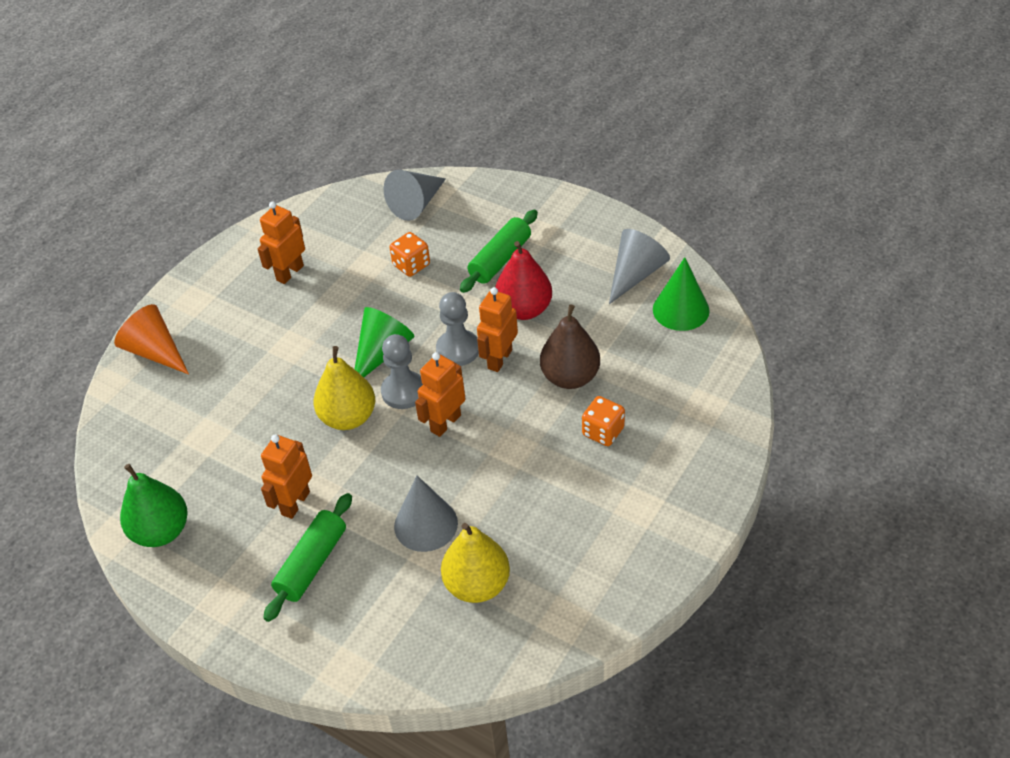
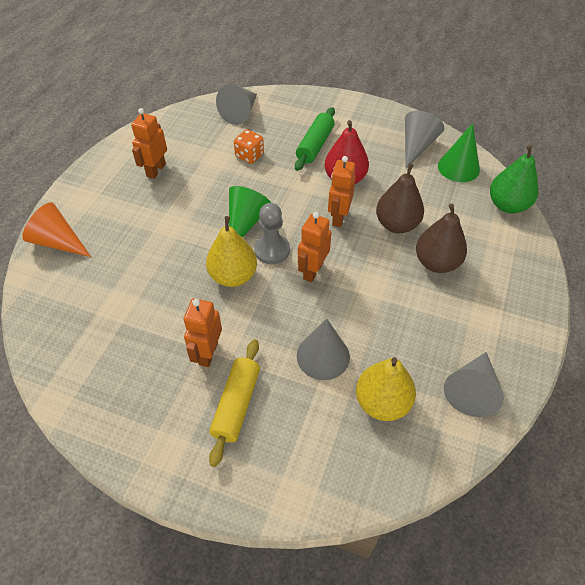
camera: 15 degrees left, 5 degrees up
green pear [120,464,188,547] -> green pear moved to [490,145,539,214]
green rolling pin [264,493,352,622] -> yellow rolling pin [209,339,260,467]
grey pawn [436,292,479,366] -> none
orange dice [582,396,625,446] -> brown pear [416,203,467,273]
none -> grey cone [444,352,504,417]

